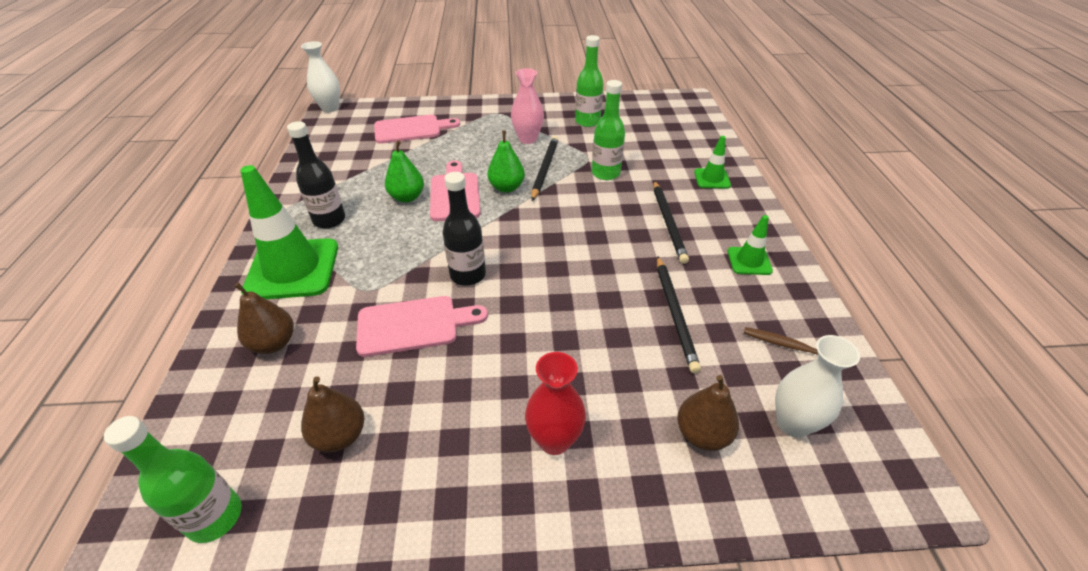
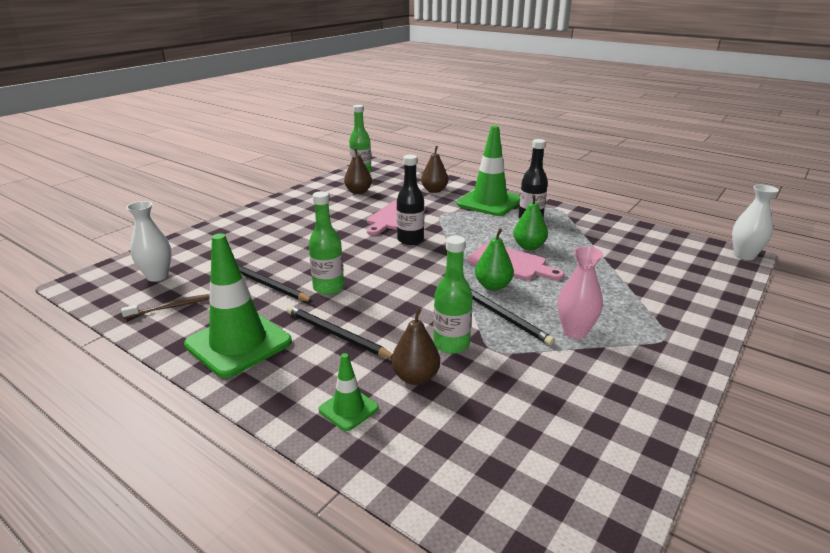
camera: 130 degrees right, 15 degrees down
pink cutting board [374,115,460,144] -> none
red vase [525,352,586,455] -> none
green bottle [575,35,603,127] -> green bottle moved to [309,191,344,295]
brown pear [677,375,739,451] -> brown pear moved to [391,308,440,385]
green traffic cone [727,215,773,275] -> green traffic cone [184,233,292,378], size x2.06

